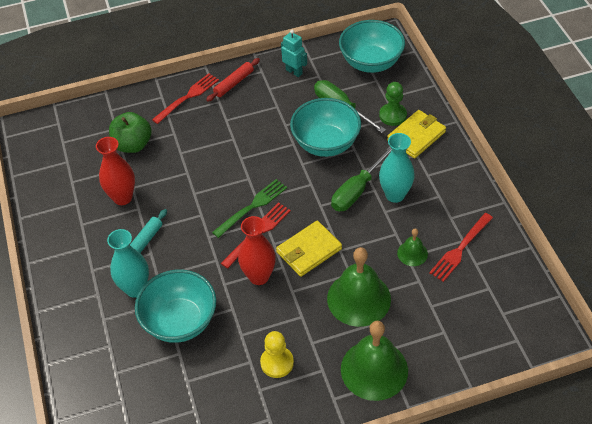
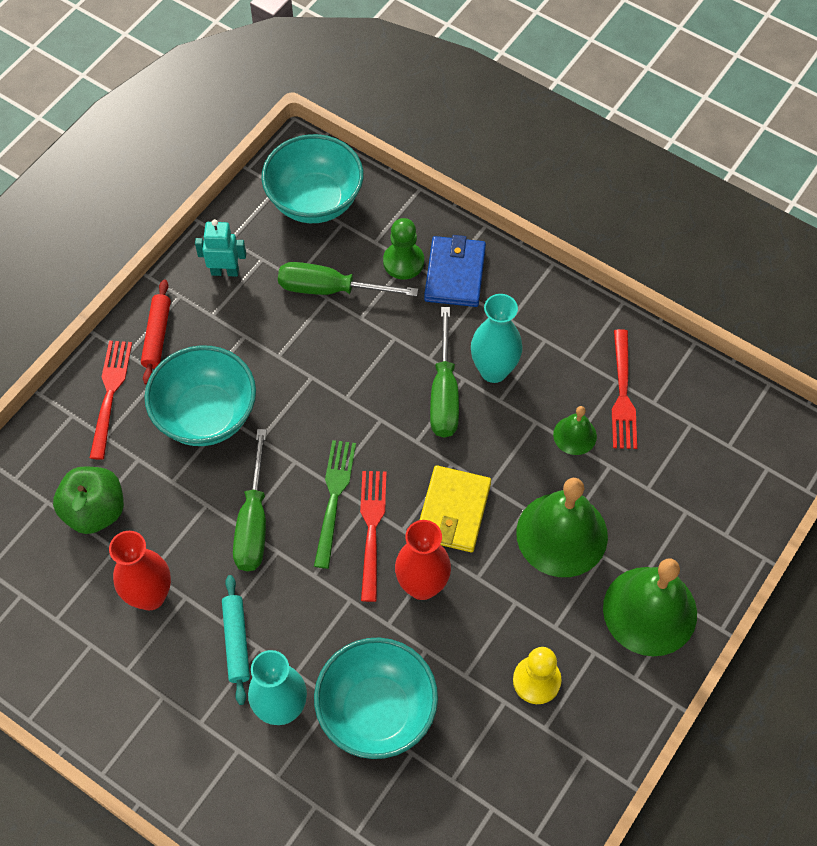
camera: 40 degrees left, 10 degrees up
turquoise bowl [290,98,361,157] -> turquoise bowl moved to [144,345,256,446]
yellow wallet [387,110,446,159] -> blue wallet [424,235,486,307]
none -> green screwdriver [233,429,267,571]

